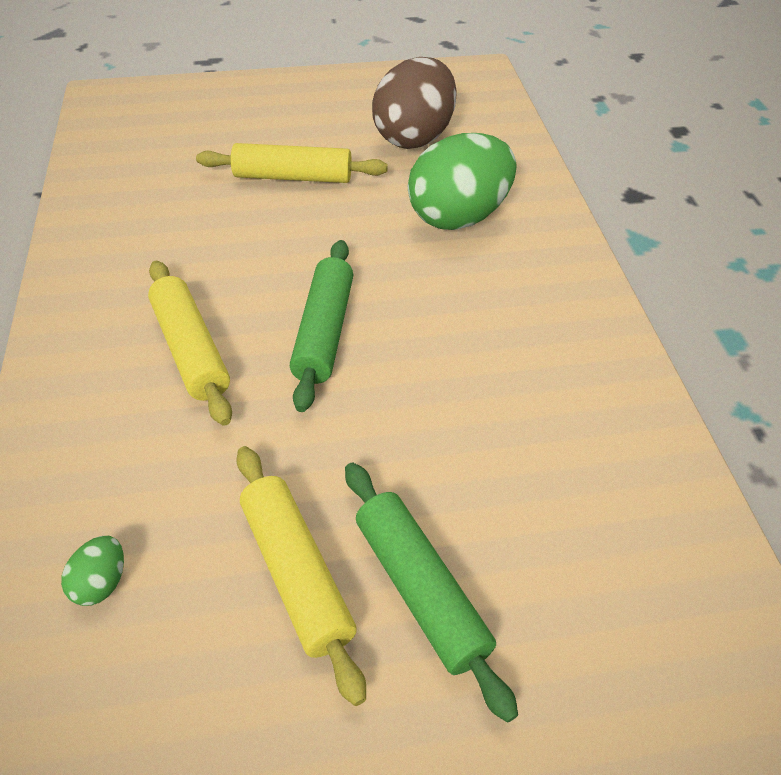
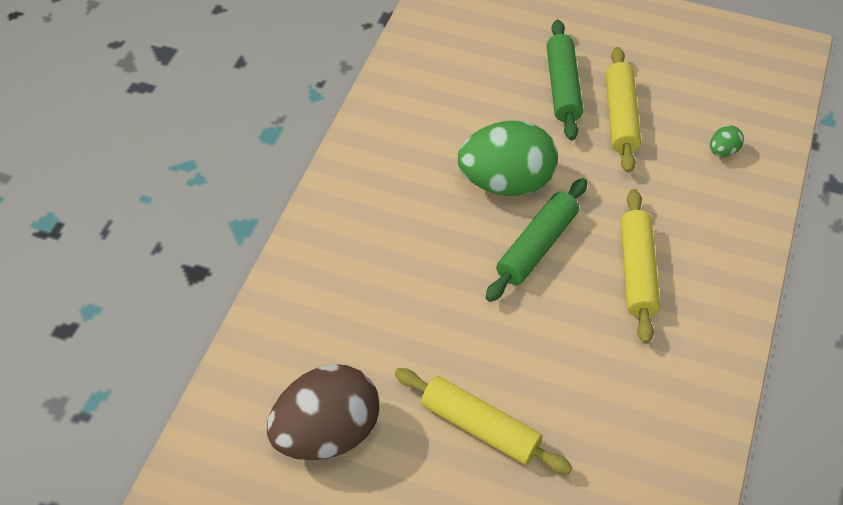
camera: 150 degrees left, 5 degrees up
green egg [408,133,517,230] -> green egg moved to [458,121,558,196]

